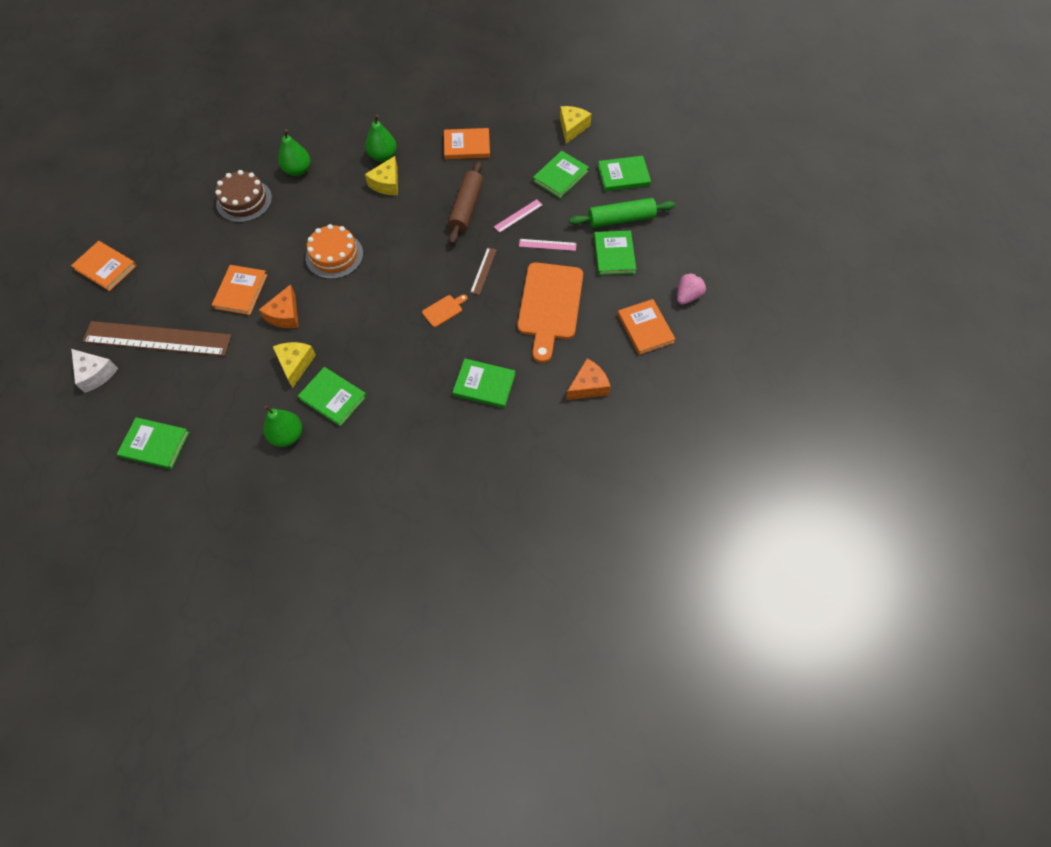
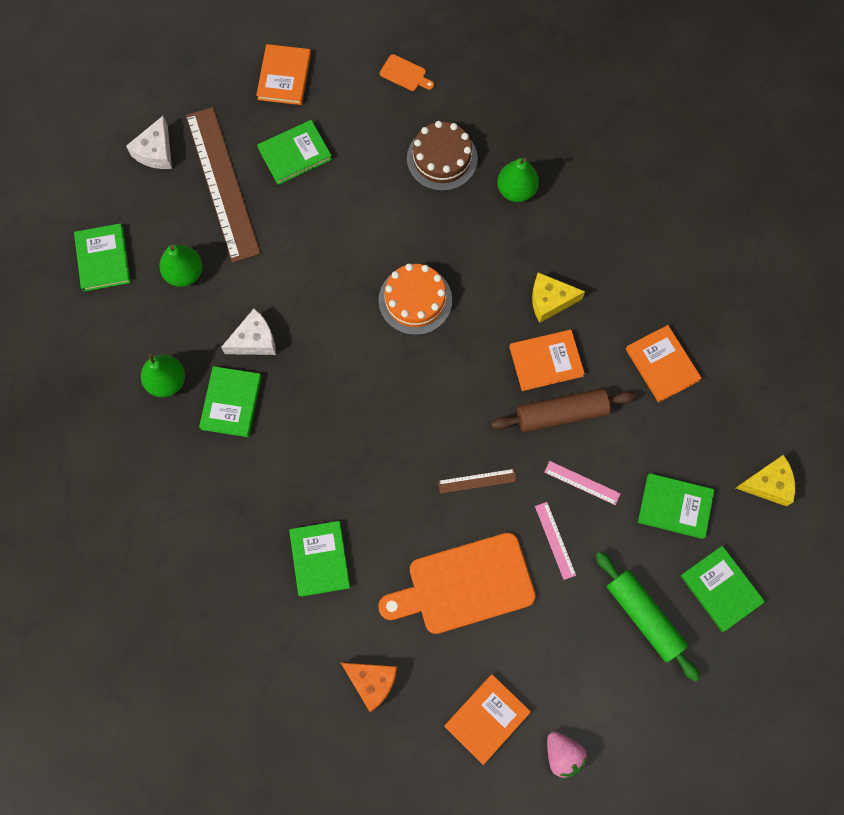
camera: 65 degrees right, 10 degrees up
orange book [212,265,267,315] -> orange book moved to [509,330,585,391]
orange cheese [259,284,299,328] -> none
yellow cheese [273,342,316,388] -> white cheese [221,309,276,355]
green pear [365,115,397,162] -> green pear moved to [159,245,203,287]
orange cutting board [422,294,468,327] -> orange cutting board moved to [380,54,434,91]
green book [594,231,636,275] -> green book moved to [257,120,332,185]
pink strawberry [677,273,706,305] -> pink strawberry turned 45 degrees clockwise [547,732,587,779]

